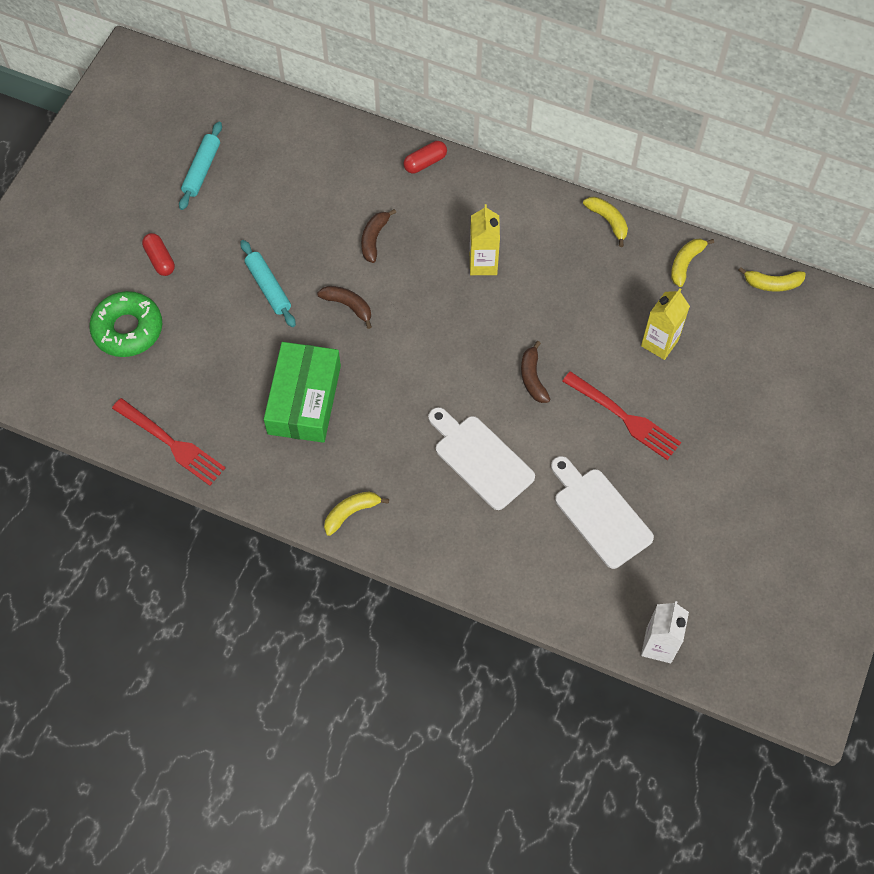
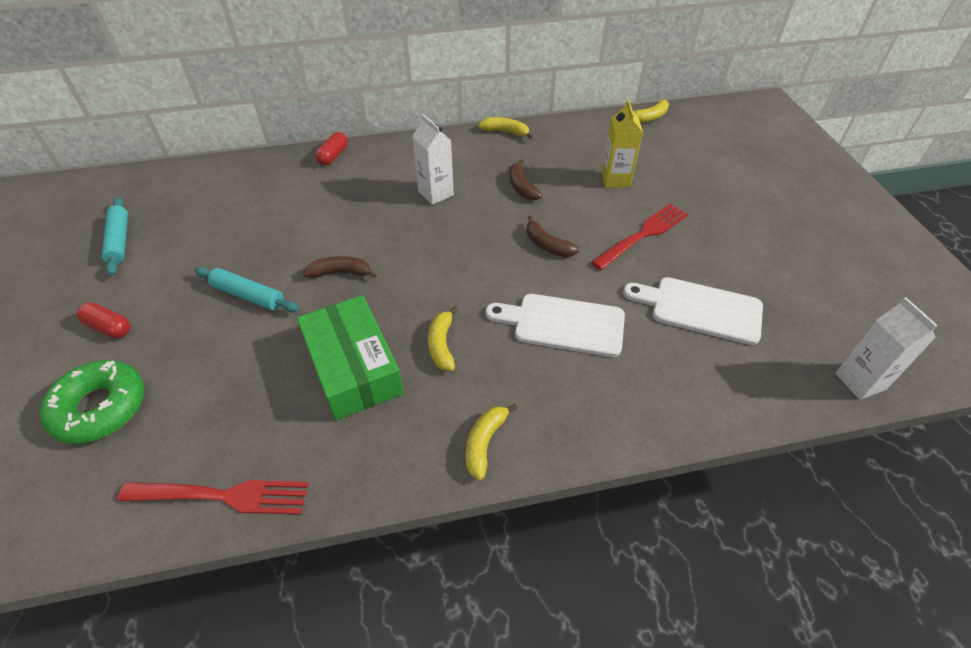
camera: 35 degrees left, 15 degrees down
brown banana [361,209,396,263] -> brown banana moved to [509,159,542,200]
yellow carton [470,204,500,275] -> white carton [412,114,454,205]
red fork [562,371,681,460] -> red fork turned 45 degrees counterclockwise [591,203,688,270]
yellow banana [671,239,714,287] -> yellow banana moved to [428,306,458,371]

